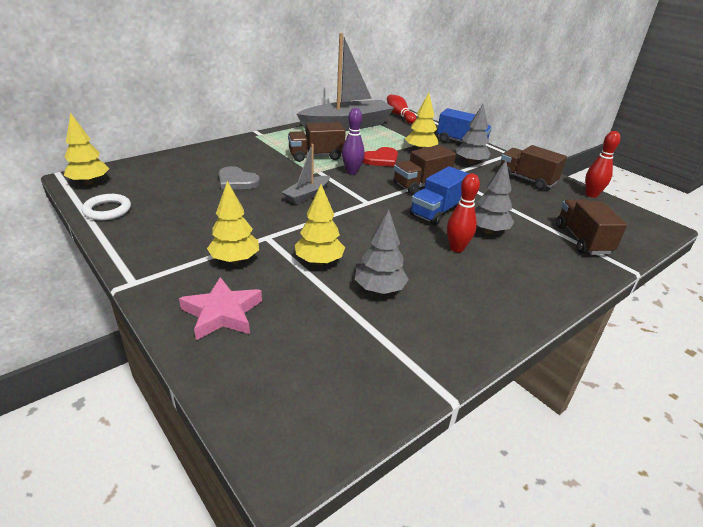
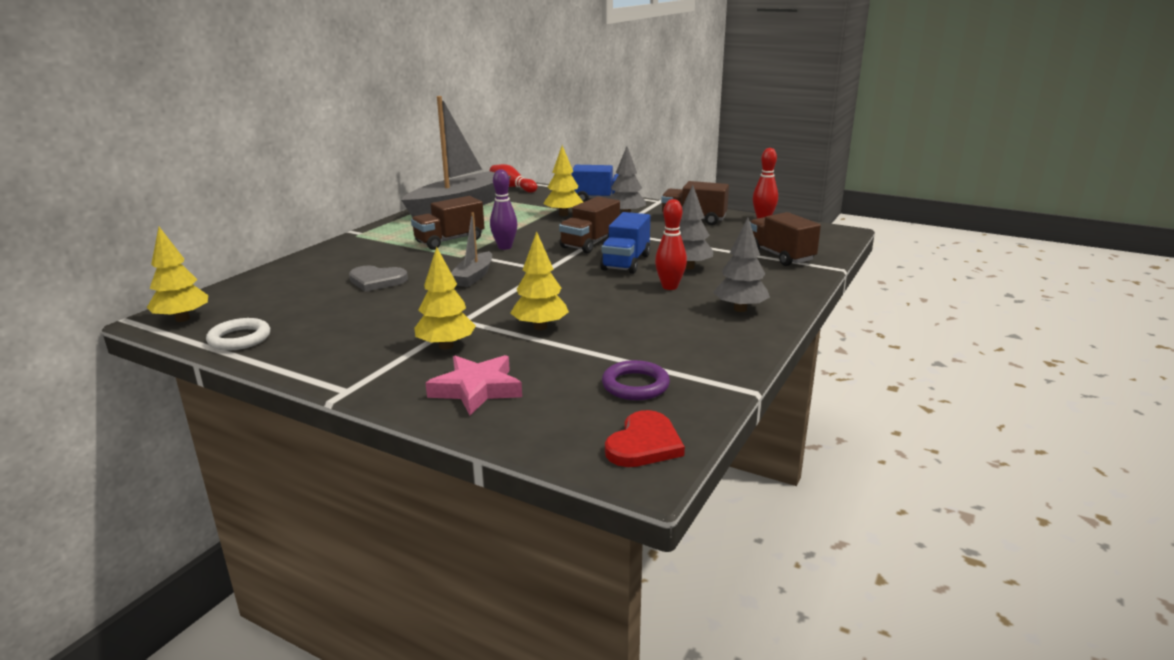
camera: 20 degrees left, 10 degrees down
grey tree [355,209,409,294] -> grey tree moved to [713,217,770,312]
red heart [363,147,398,167] -> red heart moved to [605,410,685,467]
none -> purple ring [602,360,670,400]

